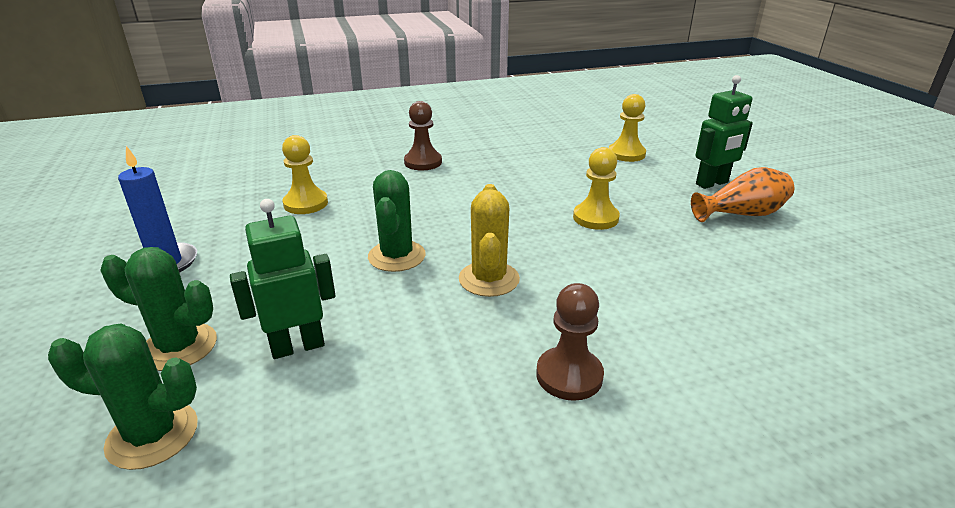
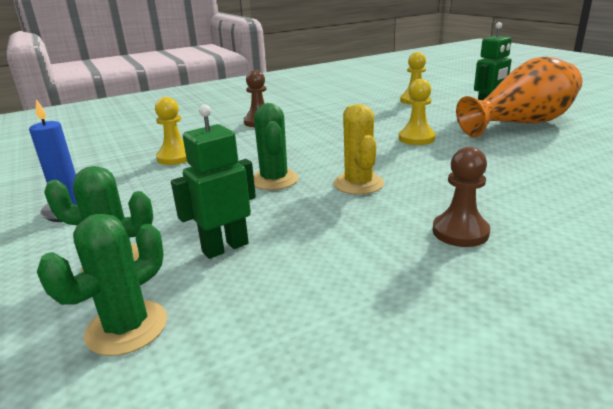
camera: 10 degrees left, 5 degrees down
green cactus [48,323,198,470] -> green cactus turned 45 degrees counterclockwise [37,214,167,356]
orange vase [691,167,794,222] -> orange vase [456,56,582,137], size x1.72

